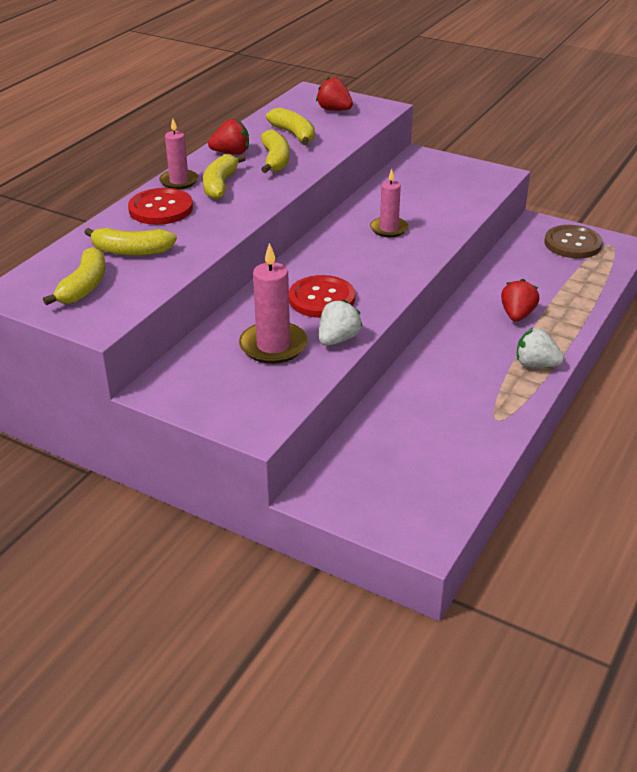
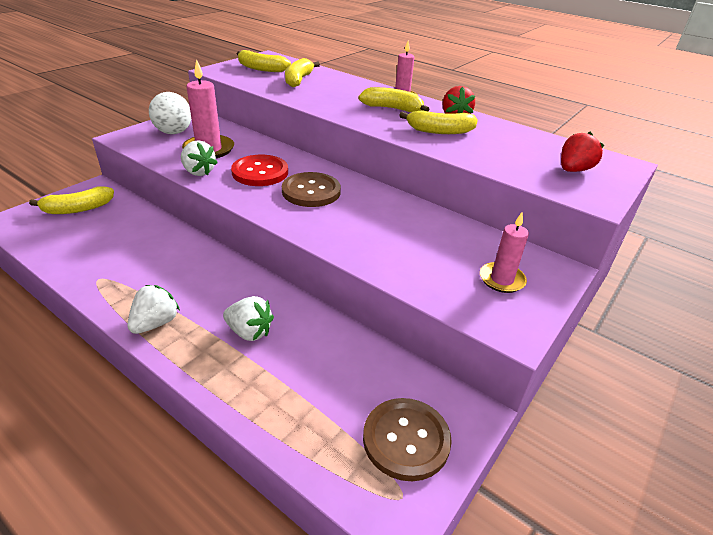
camera: 95 degrees right, 0 degrees up
red button [128,188,193,225] -> none
yellow banana [266,108,315,145] -> yellow banana moved to [29,186,114,214]
pink candle [370,169,408,237] -> pink candle moved to [480,212,529,293]
red strawberry [501,279,539,321] -> white strawberry [223,296,274,341]
none -> white ball [149,92,191,134]
none -> brown button [282,172,341,207]

